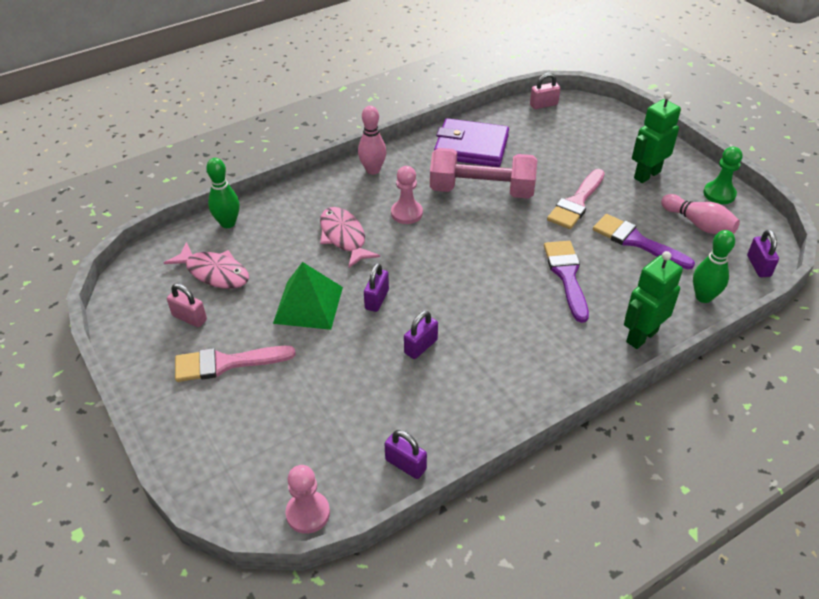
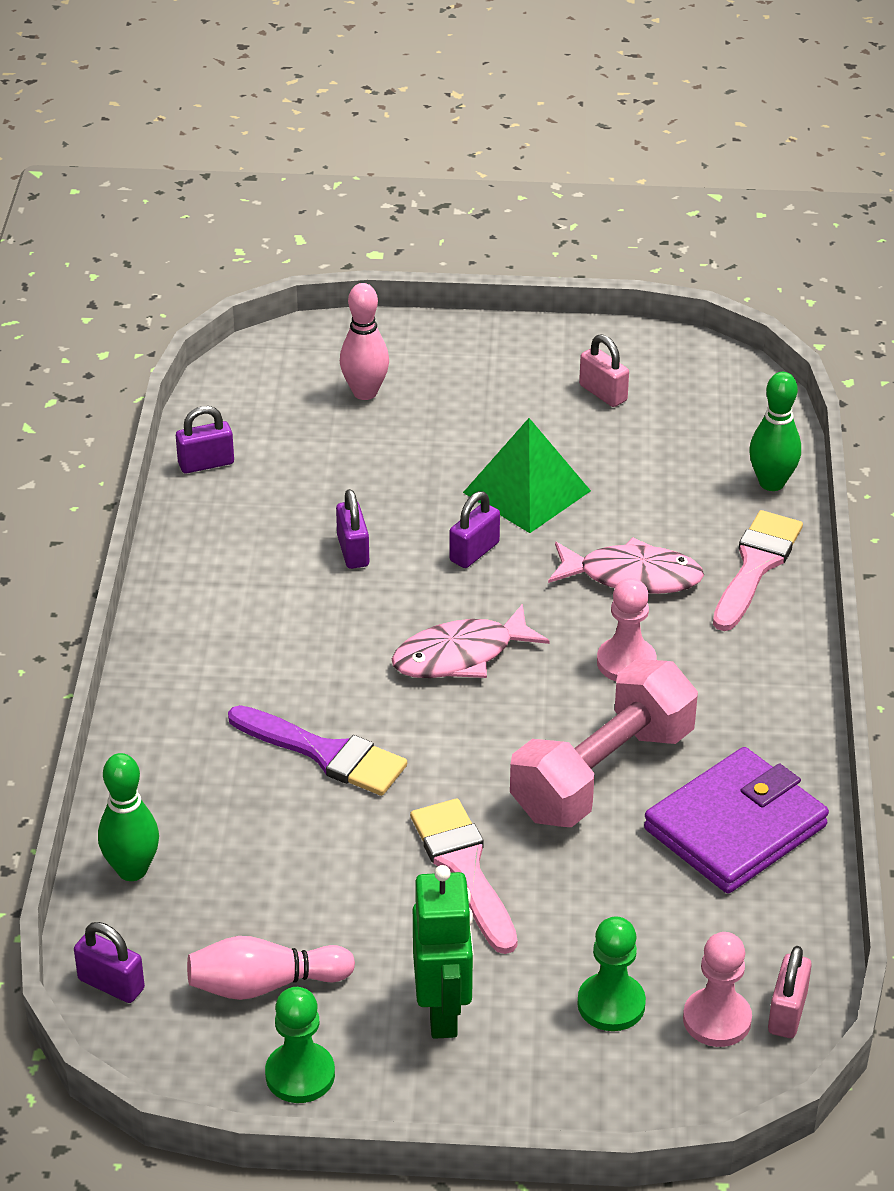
camera: 125 degrees right, 5 degrees down
pink fish [164,242,249,289] -> pink fish moved to [392,604,550,678]
pink padlock [167,283,207,327] -> pink padlock turned 75 degrees clockwise [579,334,629,407]
pink brush [175,346,296,382] -> pink brush moved to [713,510,803,631]
pink pawn [285,465,330,534] -> pink pawn moved to [683,932,752,1047]
pink bowling pin [358,106,387,175] -> pink bowling pin moved to [340,283,389,400]
purple padlock [364,263,389,312] -> purple padlock turned 75 degrees clockwise [449,491,500,568]
purple brush [593,214,695,270] -> none
green robot [624,251,683,349] -> none
none -> green pawn [577,916,646,1031]

